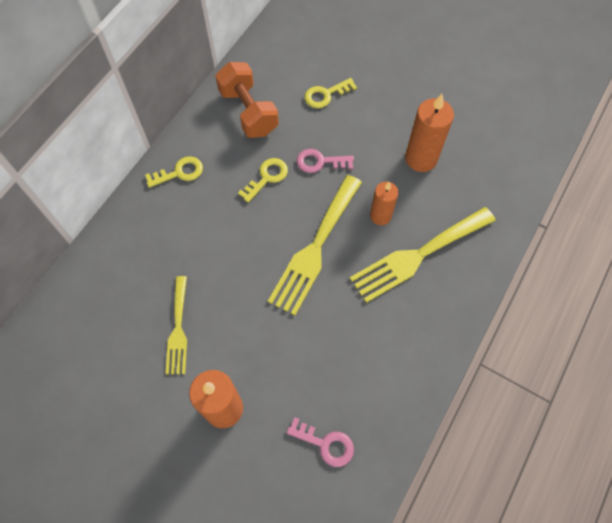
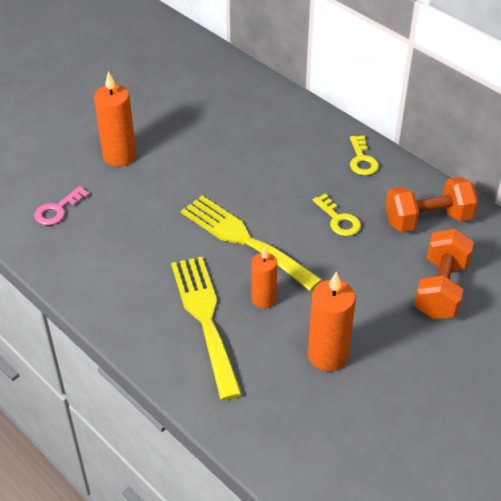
camera: 105 degrees right, 20 degrees down
yellow fork [165,276,187,375] -> none
pink key [296,149,354,173] -> none
yellow key [305,78,357,108] -> orange dumbbell [414,229,474,319]

